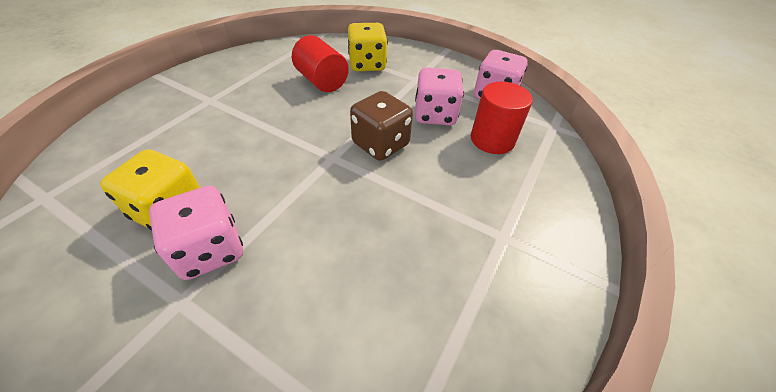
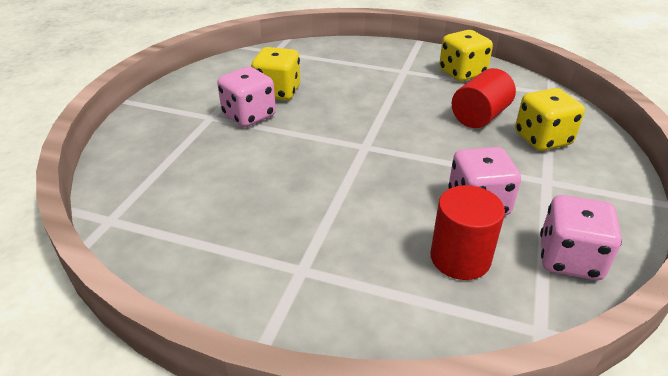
camera: 80 degrees right, 10 degrees down
brown dice [350,91,413,161] -> none
none -> yellow dice [439,30,493,81]

